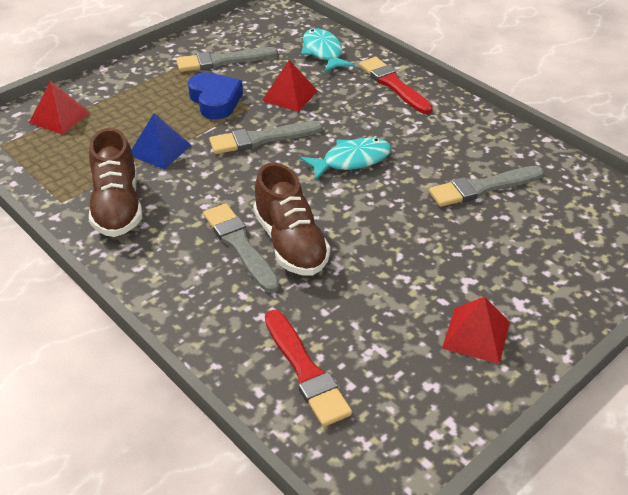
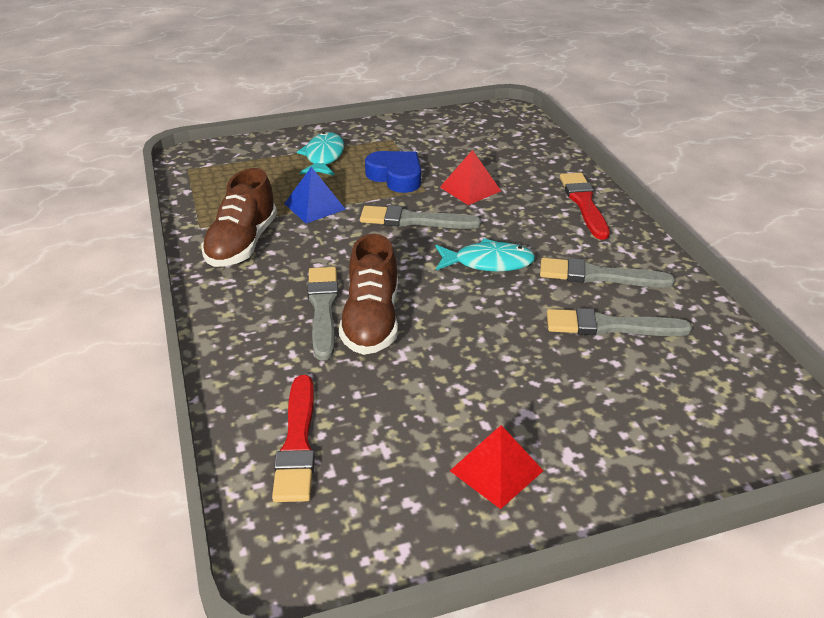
camera: 25 degrees right, 5 degrees down
red pyramid [29,81,91,135] -> none
grey brush [176,47,278,72] -> grey brush moved to [540,258,675,288]
blue heart [188,72,243,119] -> blue heart turned 45 degrees counterclockwise [365,151,421,193]
turquoise fish [301,28,355,73] -> turquoise fish moved to [297,132,344,176]

